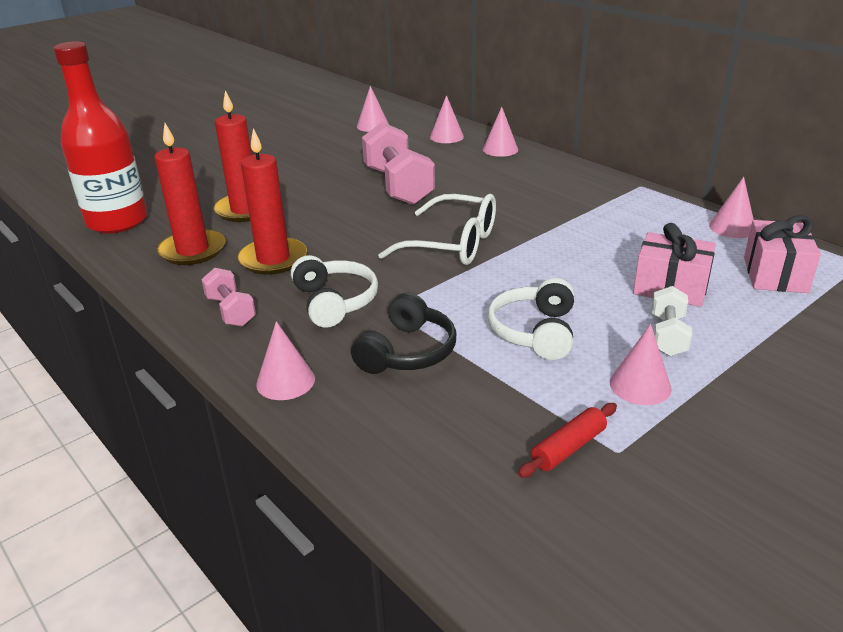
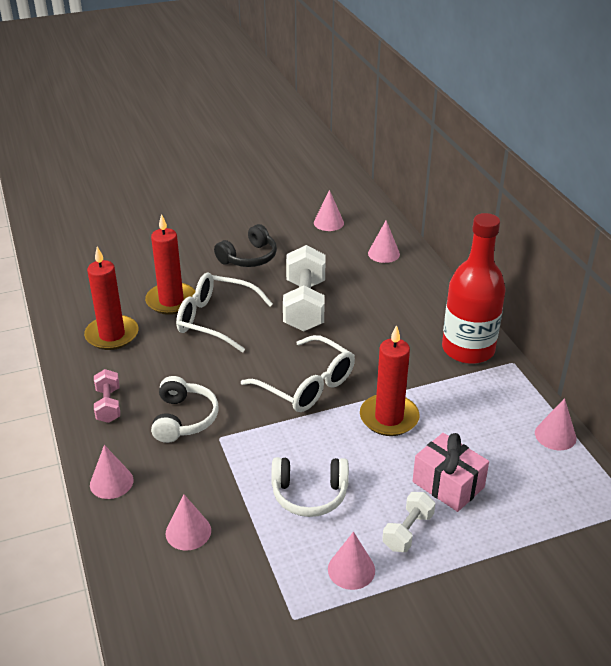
camera: 20 degrees right, 5 degrees up
red bottle [53,41,148,233] -> red bottle moved to [442,213,506,364]
red candle [238,128,307,275] -> red candle moved to [360,325,420,436]
black headphones [351,292,456,374] -> black headphones moved to [214,224,277,267]
pink dumbbell [362,122,435,205] -> white dumbbell [283,245,326,332]
pink cone [483,107,518,157] -> pink cone moved to [166,494,211,550]
white headphones [488,278,574,360] -> white headphones turned 120 degrees counterclockwise [271,457,349,517]
red rolling pin [518,403,617,478] -> none
pink gift [744,215,821,293] -> none
none -> white glasses [176,272,273,352]

